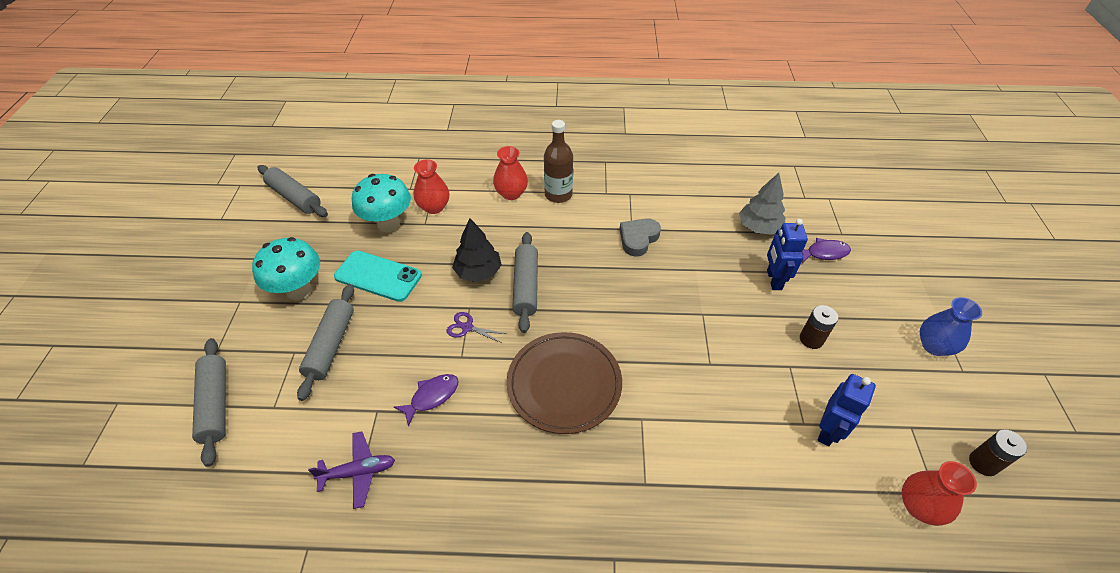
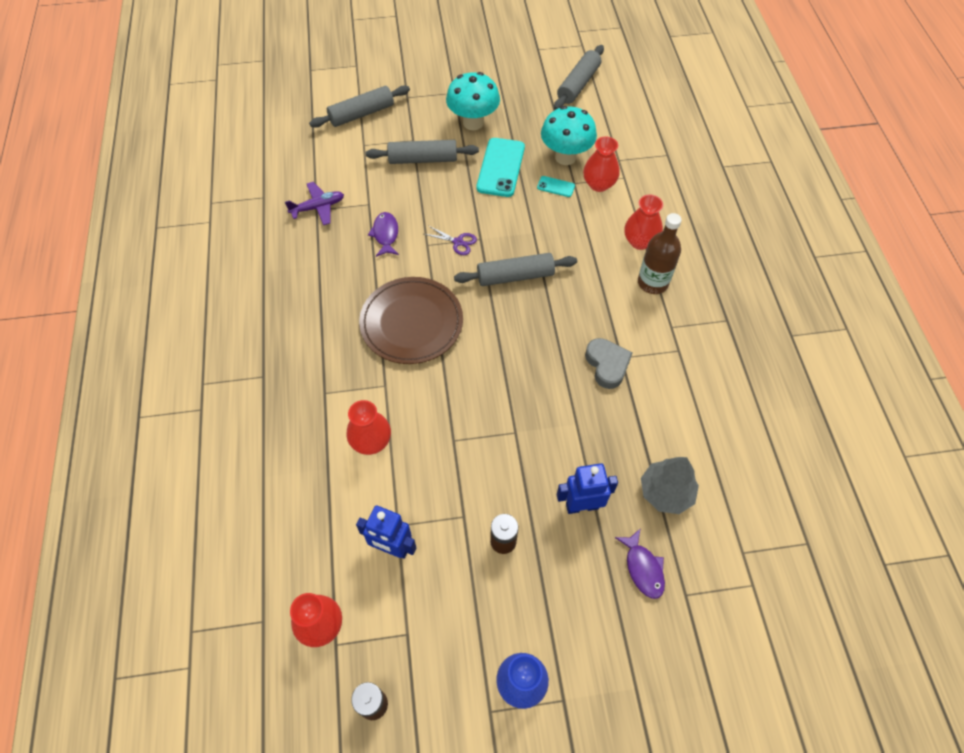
camera: 80 degrees right, 10 degrees up
purple plane [308,431,395,509] -> purple plane turned 90 degrees counterclockwise [285,182,344,225]
purple fish [394,374,459,427] -> purple fish turned 135 degrees counterclockwise [368,212,399,257]
purple scissors [447,312,507,343] -> purple scissors turned 105 degrees clockwise [424,226,477,255]
black tree [452,218,502,282] -> none
grey heart [620,218,661,257] -> grey heart turned 45 degrees clockwise [585,338,633,389]
none -> red vase [347,400,391,455]
none -> turquoise phone [537,176,575,197]

